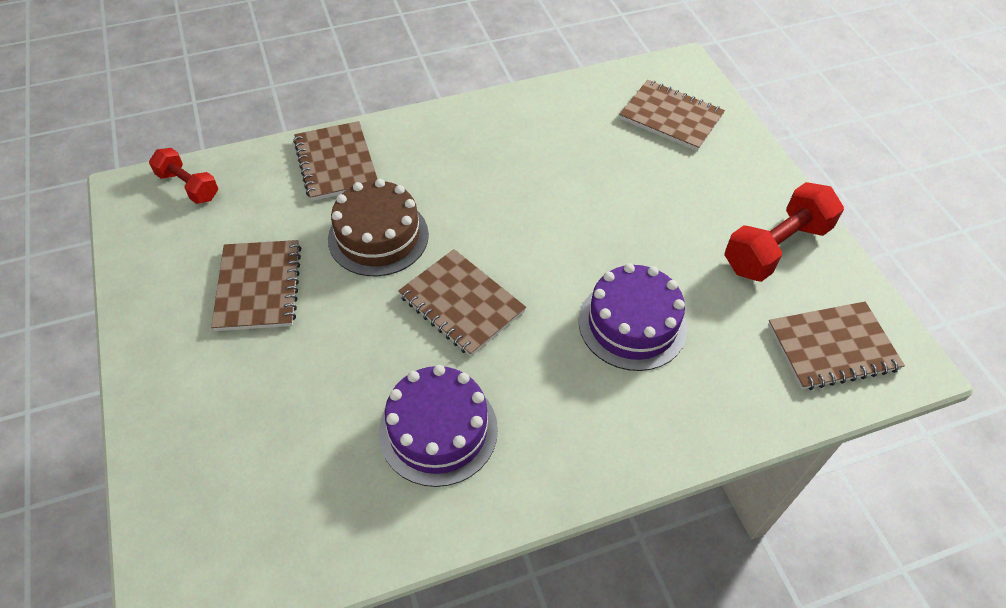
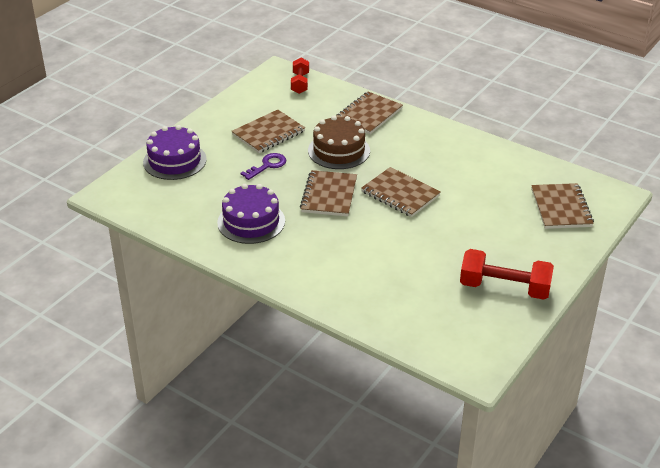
camera: 55 degrees right, 15 degrees down
purple cake [579,263,687,371] -> purple cake moved to [143,125,207,180]
brown notebook [768,301,905,390] -> brown notebook moved to [361,167,441,217]
none -> purple key [240,153,286,180]

